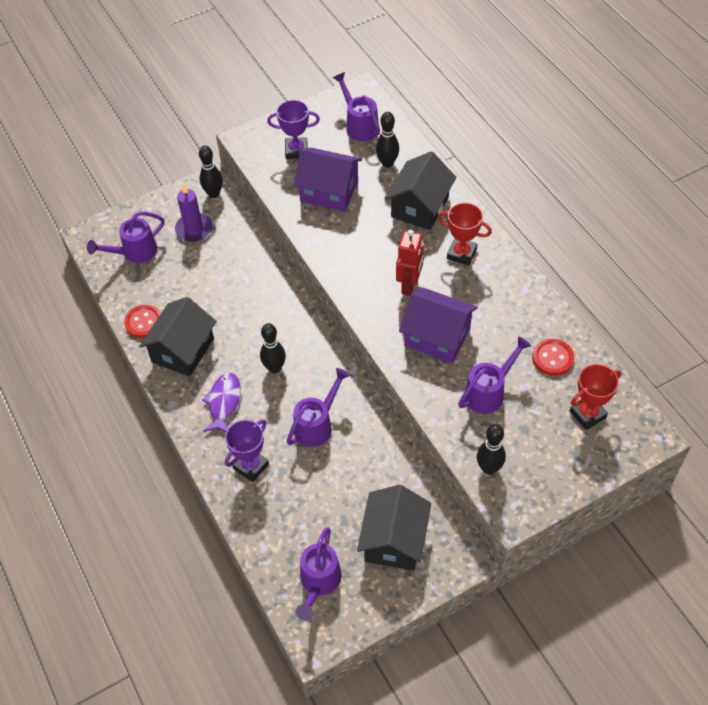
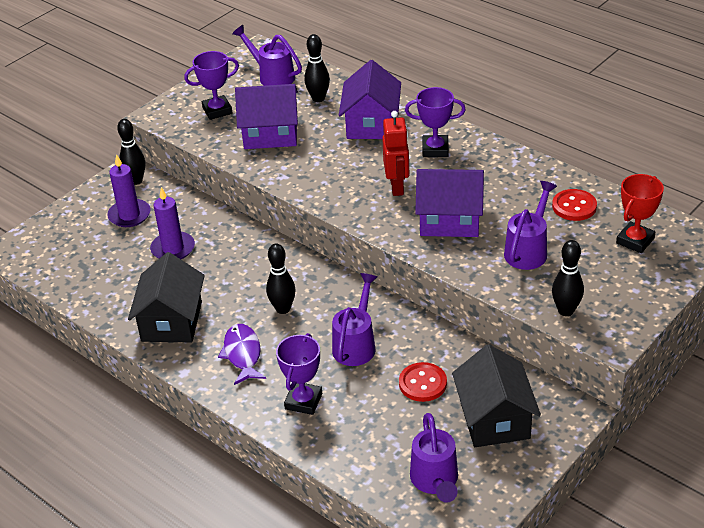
camera: 20 degrees left, 15 degrees down
purple watering can [87,211,165,263] -> none
red button [124,305,161,338] -> red button moved to [399,362,447,402]
black house [385,151,456,230] -> purple house [339,60,401,139]
red trophy [438,202,492,266] -> purple trophy [405,87,466,157]
none -> purple candle [150,187,195,259]

